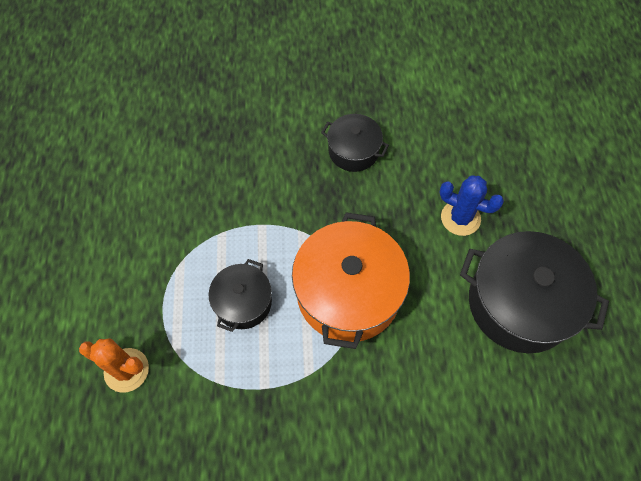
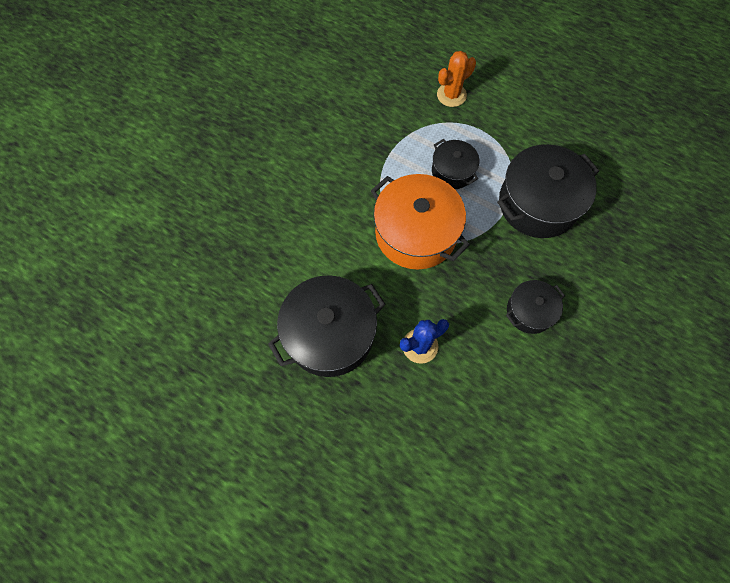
camera: 125 degrees right, 5 degrees up
none -> black pot [497,144,599,238]

